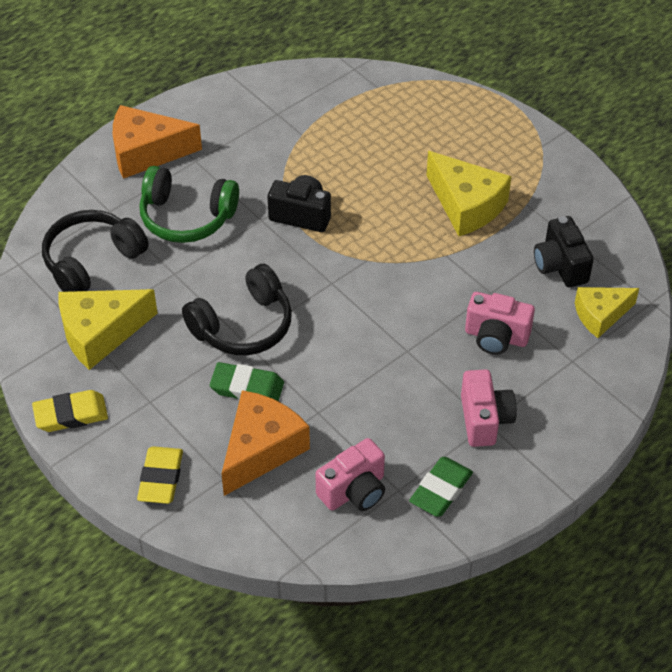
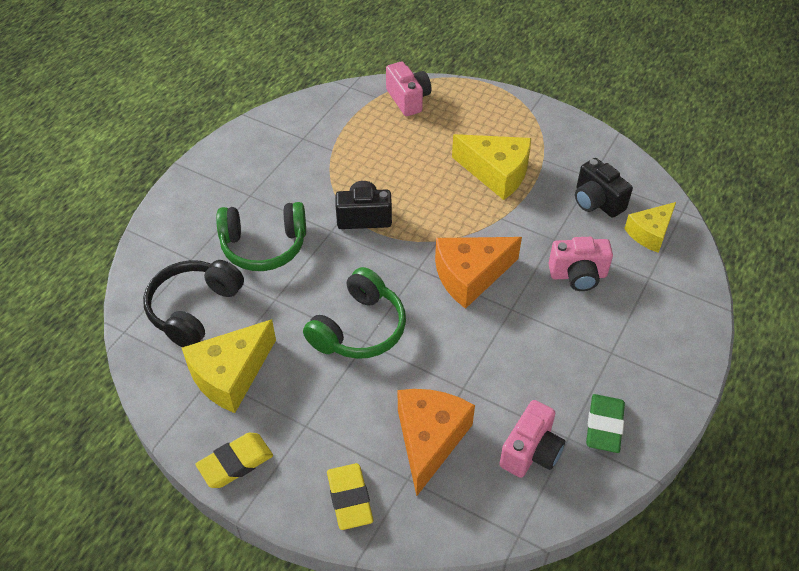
camera: 20 degrees left, 0 degrees up
orange cheese [113,105,202,179] -> orange cheese moved to [435,237,522,309]
black headphones [182,264,292,355] -> green headphones [303,267,406,359]
green eraser [210,362,284,402] -> none
pink camera [461,369,517,447] -> pink camera moved to [386,62,431,116]

